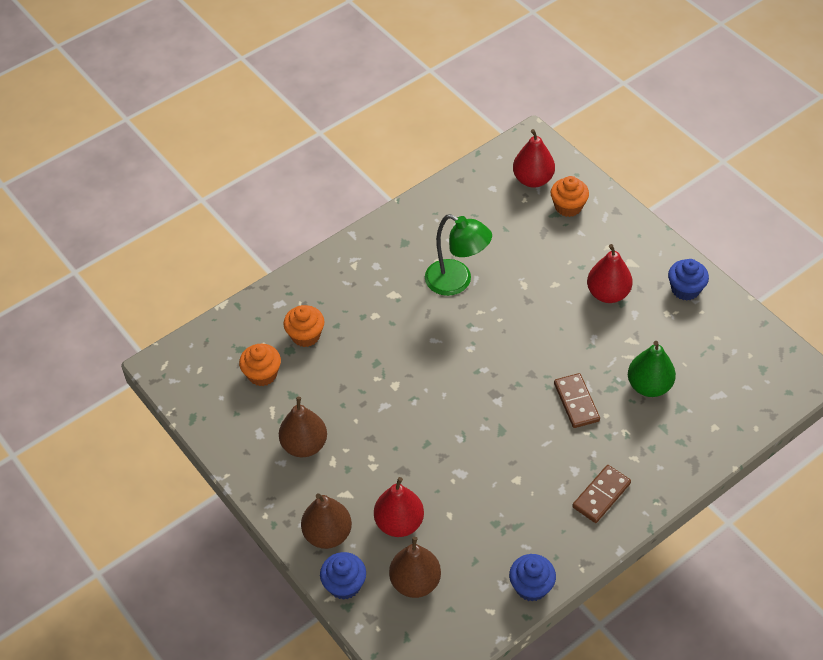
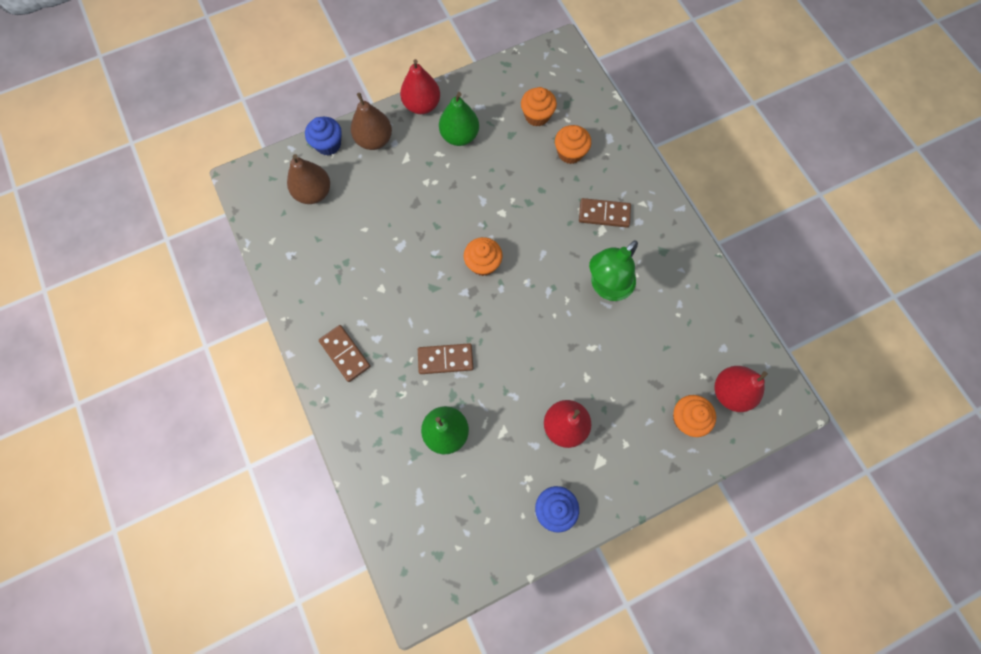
camera: 100 degrees right, 20 degrees up
brown pear [279,397,327,457] -> green pear [439,92,479,146]
red pear [374,477,424,537] -> red pear moved to [400,59,440,114]
blue cupcake [509,554,556,602] -> none
none -> orange cupcake [464,237,503,276]
none -> brown domino [579,198,631,228]

